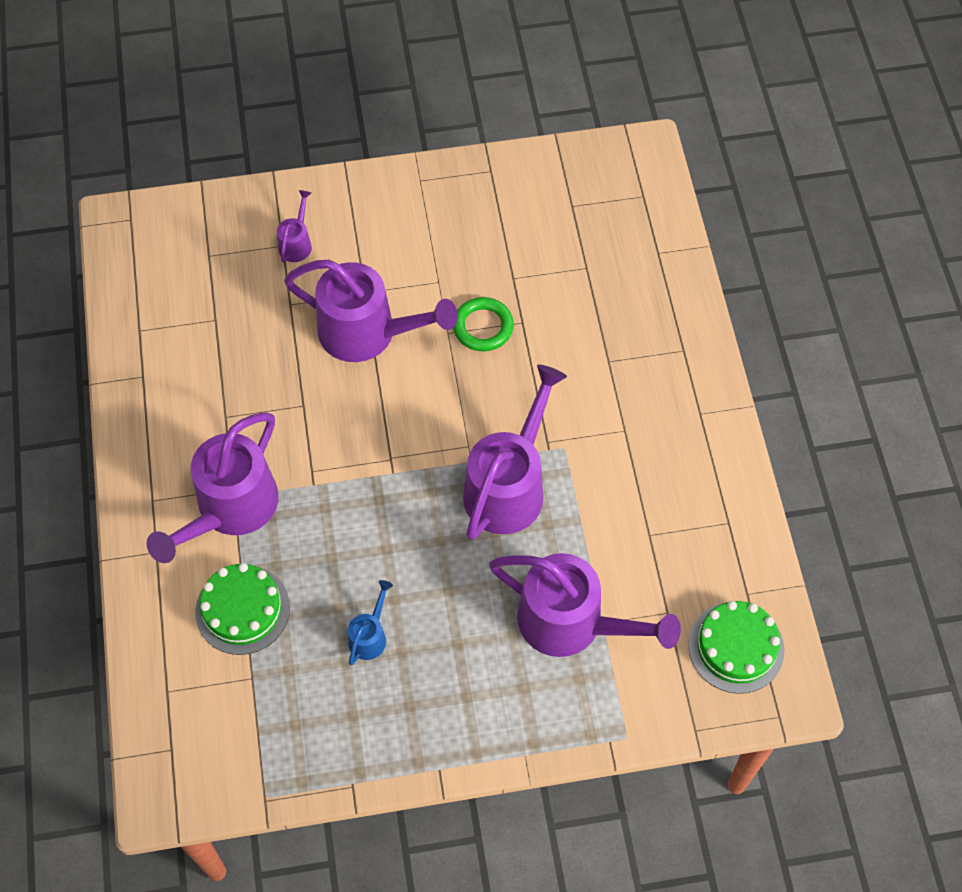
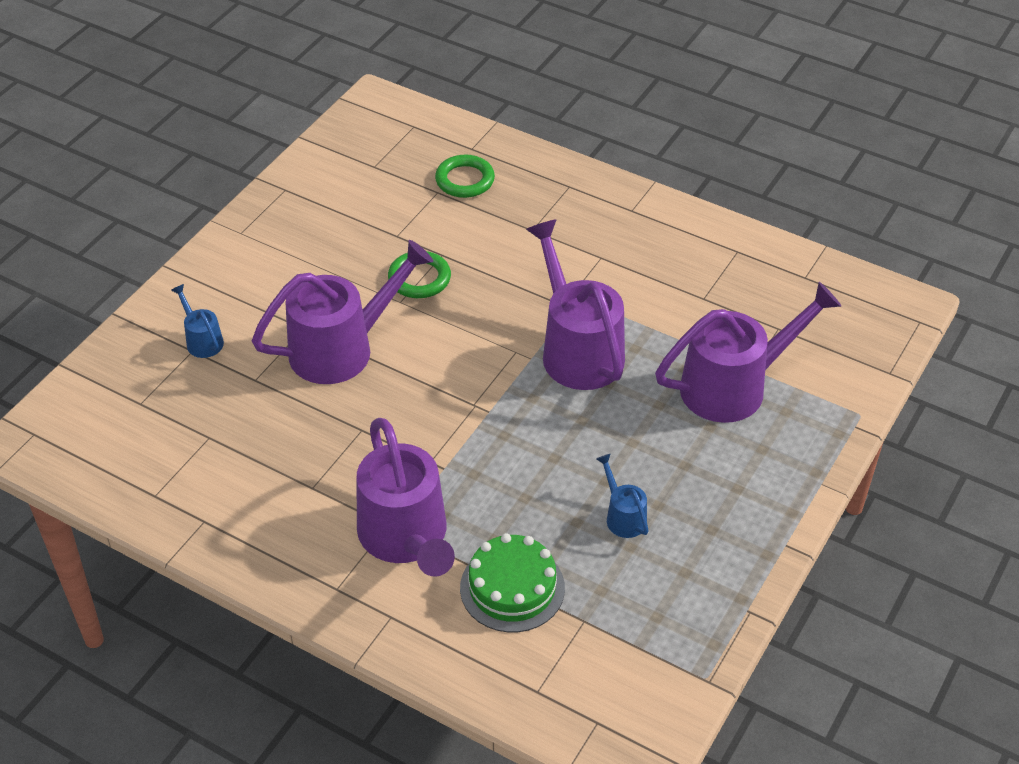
camera: 50 degrees left, 15 degrees down
purple watering can [277,190,312,263] -> blue watering can [171,284,224,358]
green cake [688,601,784,694] -> none
none -> green ring [435,155,495,198]

